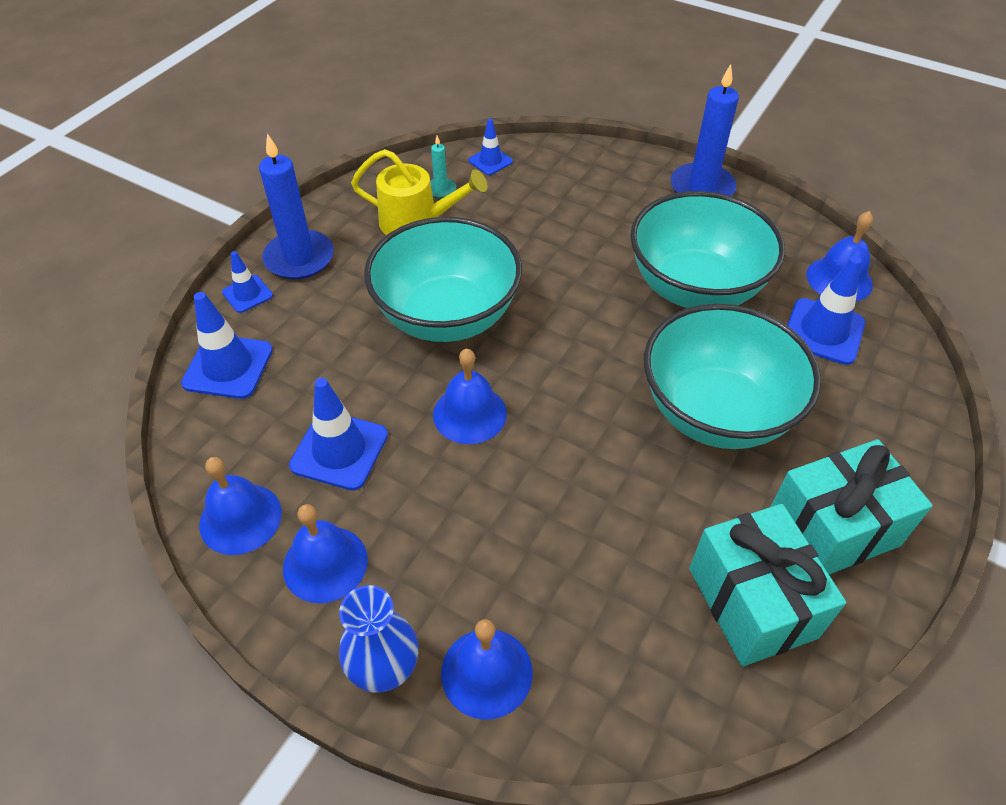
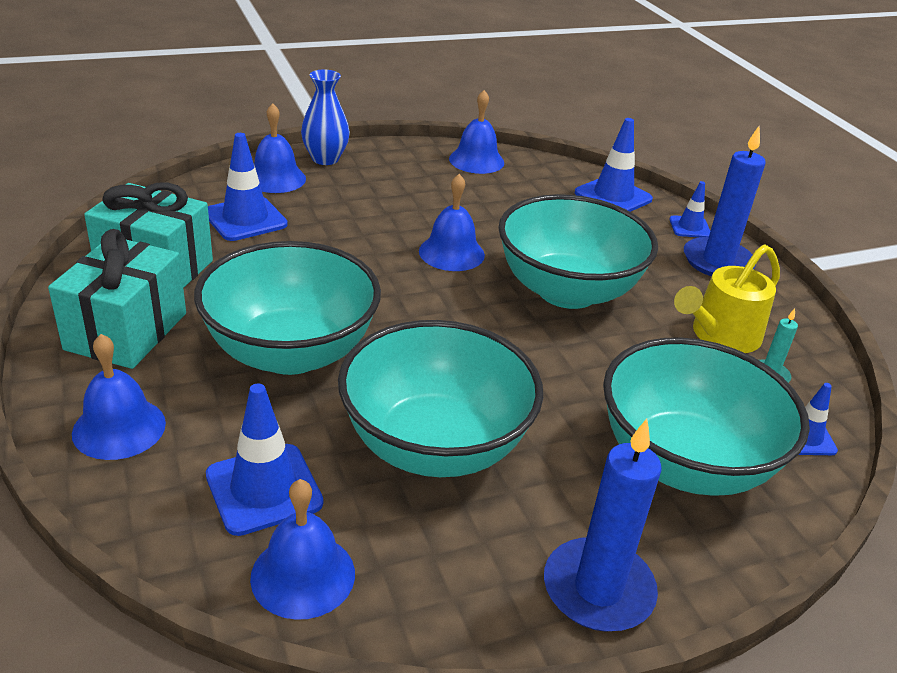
camera: 125 degrees right, 15 degrees down
blue bell [283,504,368,603] -> blue bell moved to [72,334,166,460]
blue traffic cone [289,378,388,491] -> blue traffic cone moved to [208,133,288,241]
none -> turquoise bowl [603,337,810,496]

